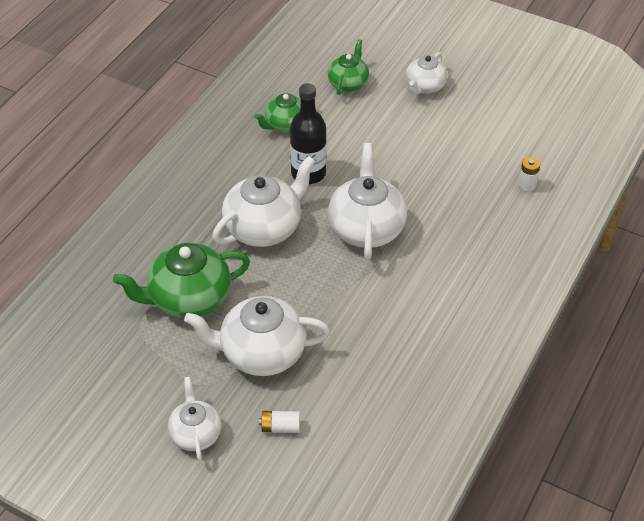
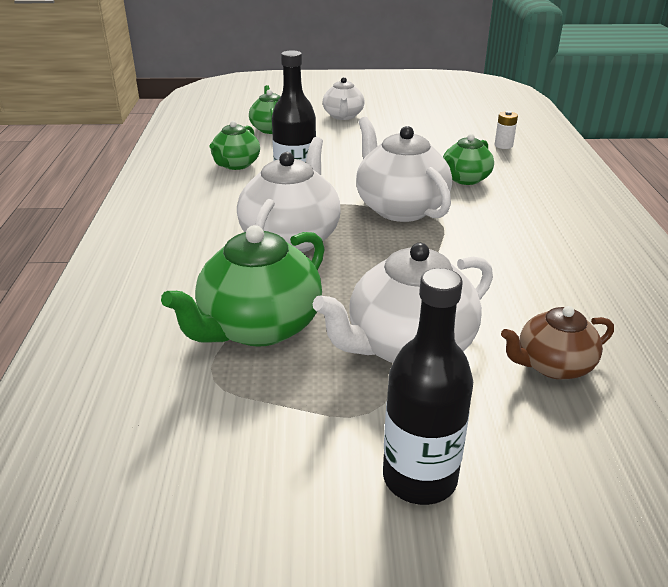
camera: 30 degrees left, 15 degrees down
white teapot [168,377,221,461] -> black bottle [383,268,473,505]
white battery [259,411,300,433] -> none
none -> green teapot [443,134,494,185]
none -> brown teapot [501,306,614,380]

